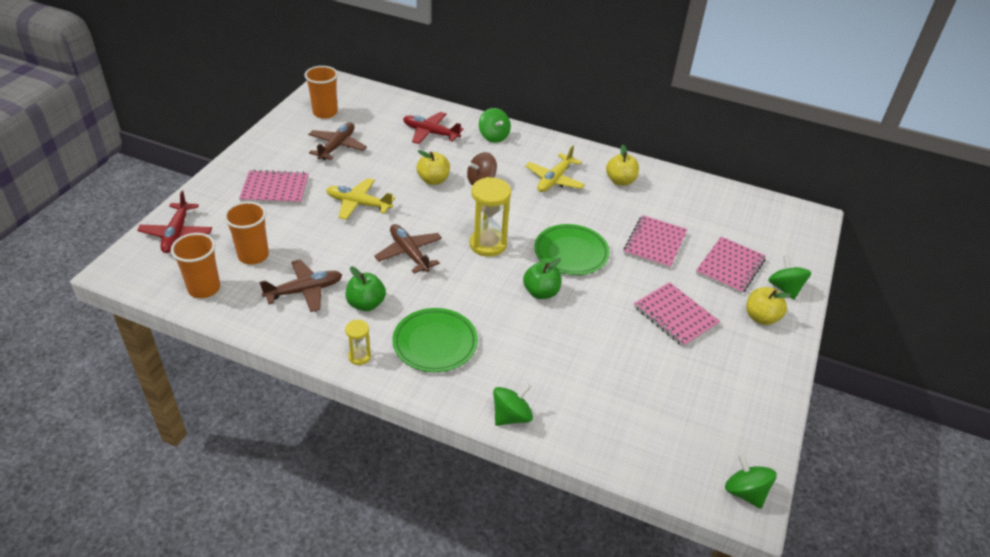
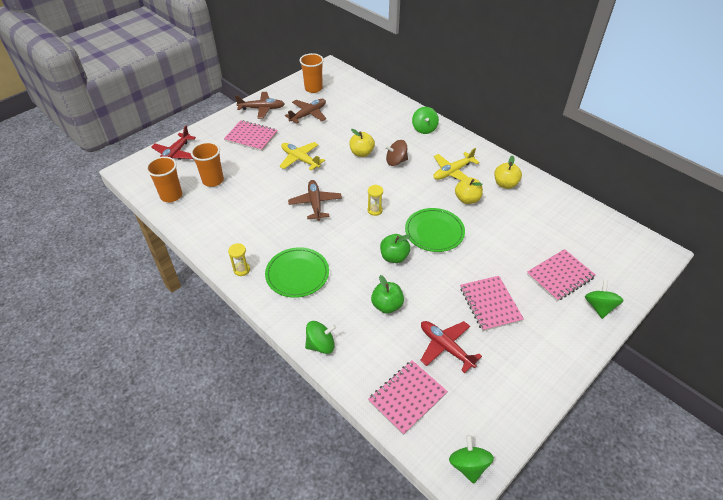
camera: 25 degrees right, 5 degrees up
brown plane [259,259,342,312] -> brown plane moved to [235,92,285,119]
green apple [346,266,386,311] -> green apple moved to [371,275,404,314]
red plane [403,112,464,144] -> red plane moved to [420,321,482,373]
yellow hourglass [469,177,511,257] -> yellow hourglass [368,185,383,216], size x0.52
pink notebook [624,215,687,269] -> pink notebook moved to [368,360,448,435]
yellow apple [746,287,792,325] -> yellow apple moved to [455,177,483,204]

